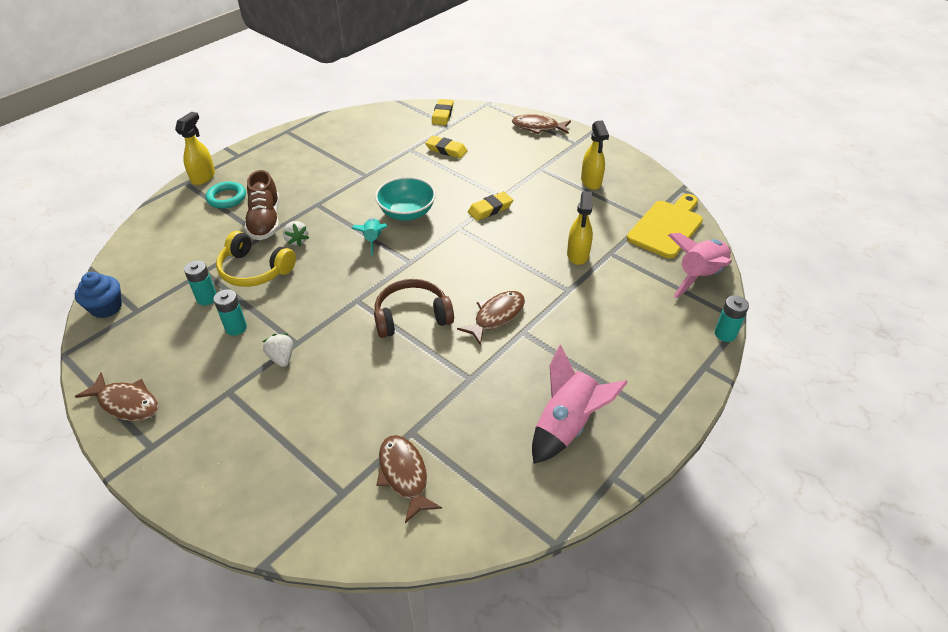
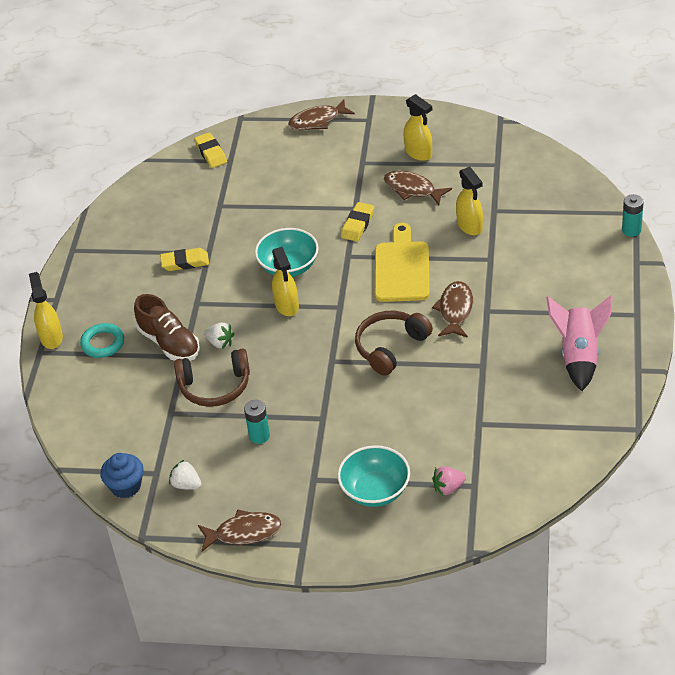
camera: 30 degrees left, 0 degrees up
turquoise battery [184,260,216,305] -> none
yellow headphones [216,231,296,287] -> brown headphones [174,349,250,407]
white strawberry [263,333,293,367] -> white strawberry moved to [169,460,202,490]
turquoise rocket [352,218,387,256] -> yellow spray bottle [272,247,299,316]
brown fish [377,435,442,523] -> brown fish moved to [384,171,452,205]
yellow eraser [425,136,467,159] -> yellow eraser moved to [160,248,209,271]
yellow cutting board [627,194,703,259] -> yellow cutting board moved to [375,223,430,302]
pink rocket [668,233,732,298] -> none
none -> turquoise bowl [337,445,410,507]
none -> pink strawberry [432,466,466,496]

